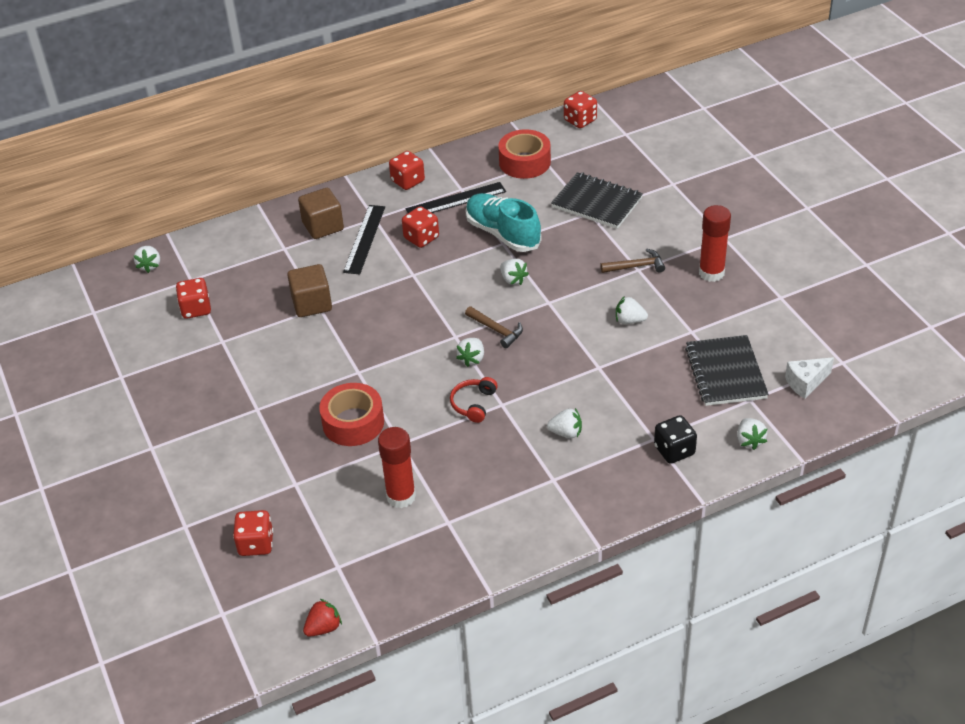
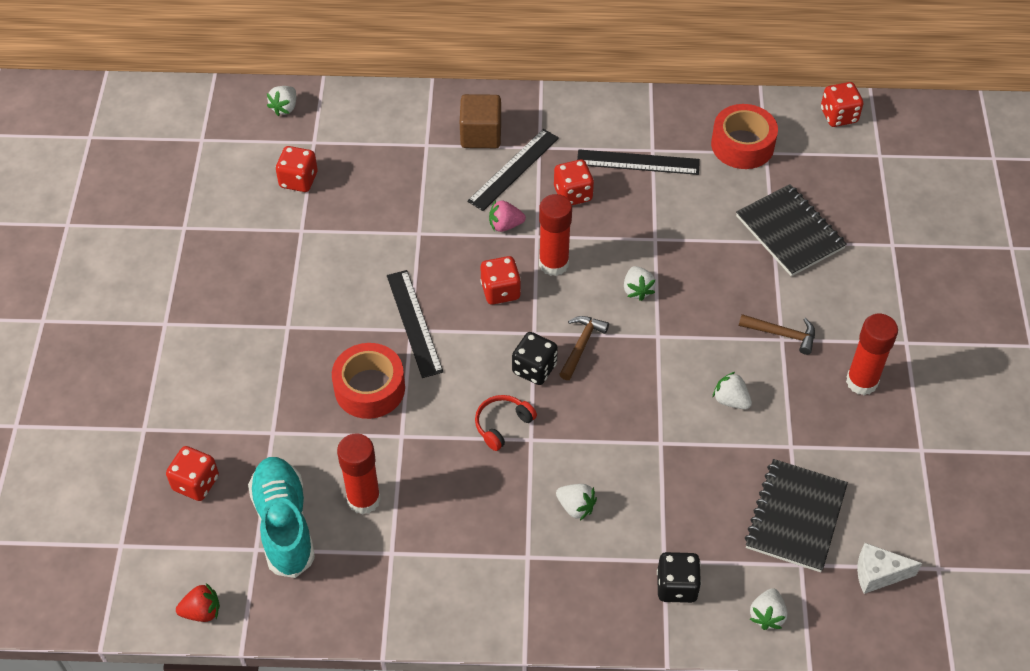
camera: 25 degrees right, 10 degrees up
brown cube [287,264,332,317] -> none
red dice [389,151,425,190] -> red dice moved to [480,256,521,305]
white strawberry [456,338,484,367] -> black dice [512,332,558,385]
brown hammer [465,306,523,348] -> brown hammer turned 135 degrees counterclockwise [559,316,609,380]
turquoise shoe [466,193,541,252] -> turquoise shoe moved to [248,457,315,578]
none -> black ruler [387,270,443,378]
none -> pink strawberry [489,200,526,232]
none -> red glue stick [539,194,572,276]

